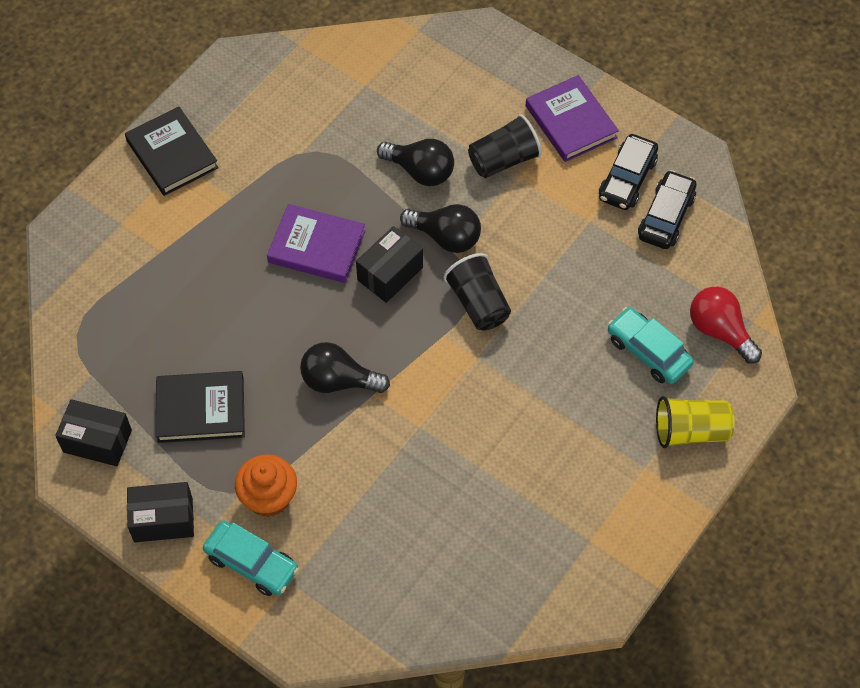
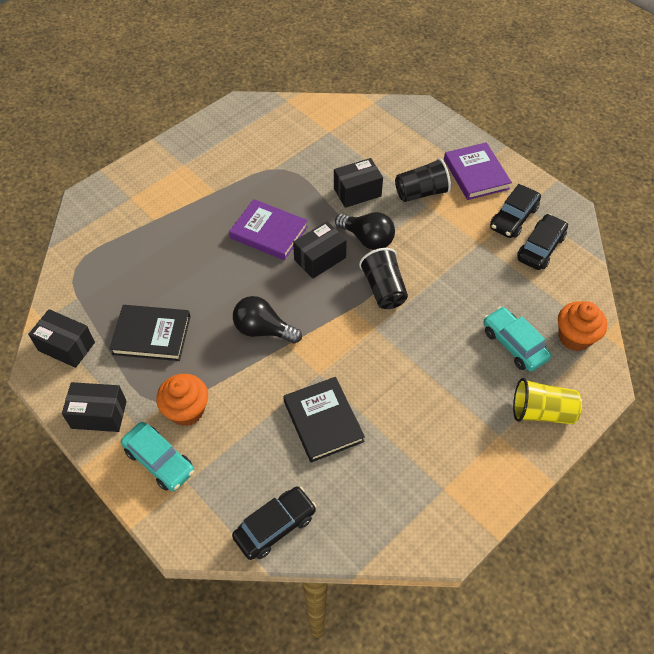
camera: 10 degrees right, 5 degrees down
black book [125,107,219,196] -> black book moved to [283,377,365,463]
black light bulb [377,139,454,186] -> black box [334,158,383,208]
red light bulb [690,287,762,363] -> orange cupcake [558,301,607,351]
none -> black car [232,486,316,560]

